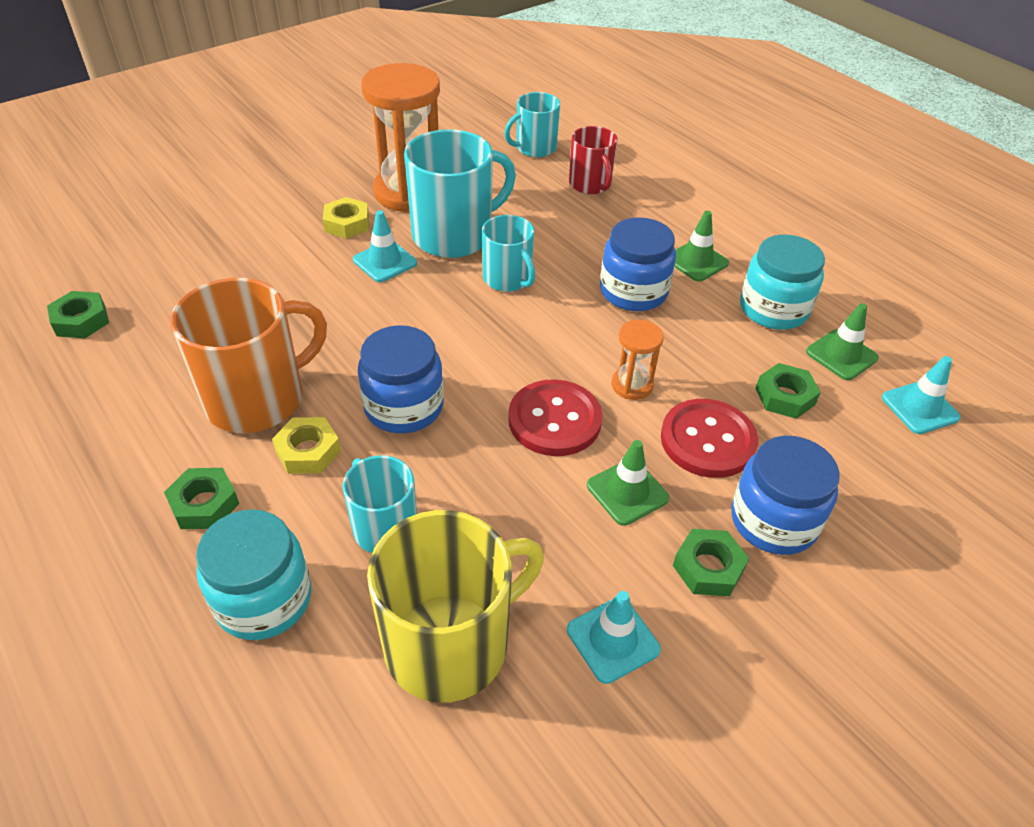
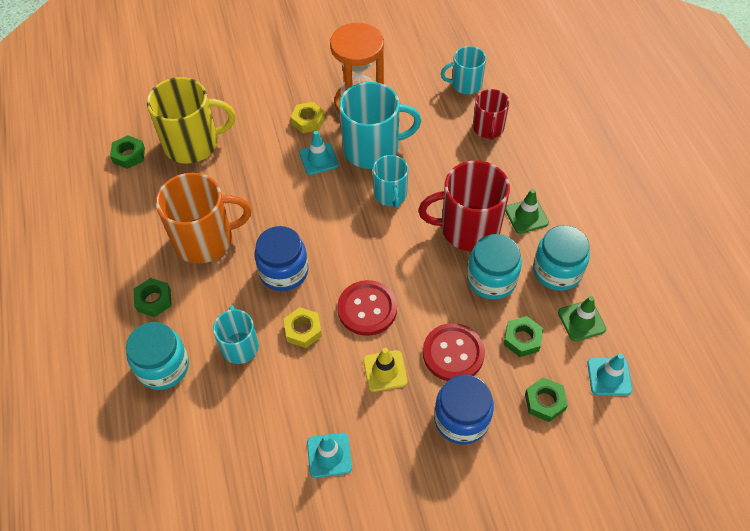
camera: 25 degrees right, 10 degrees up
yellow nut [272,417,341,474] -> yellow nut moved to [284,307,322,348]
yellow mug [367,510,544,703] -> yellow mug moved to [147,77,235,164]
green traffic cone [587,440,669,526] -> yellow traffic cone [363,348,408,392]
blue jar [600,217,676,311] -> red mug [418,160,510,251]
orange hourglass [612,320,664,400] -> none
green nut [673,529,749,596] -> green nut moved to [525,377,568,422]
none -> turquoise jar [467,234,522,300]

